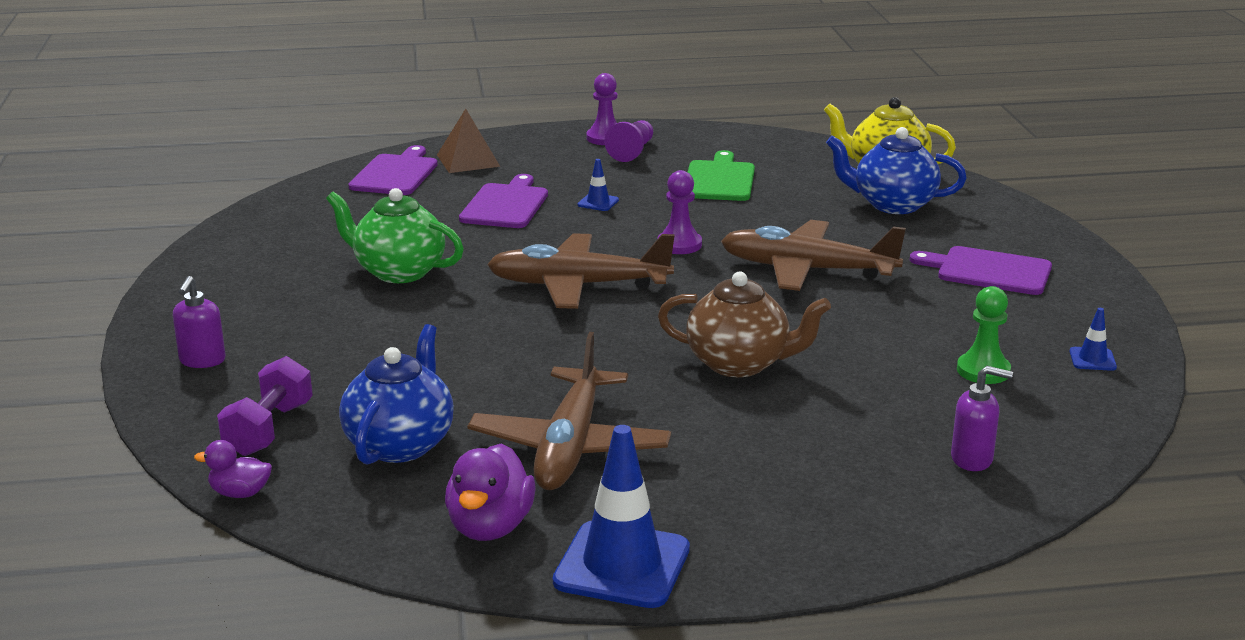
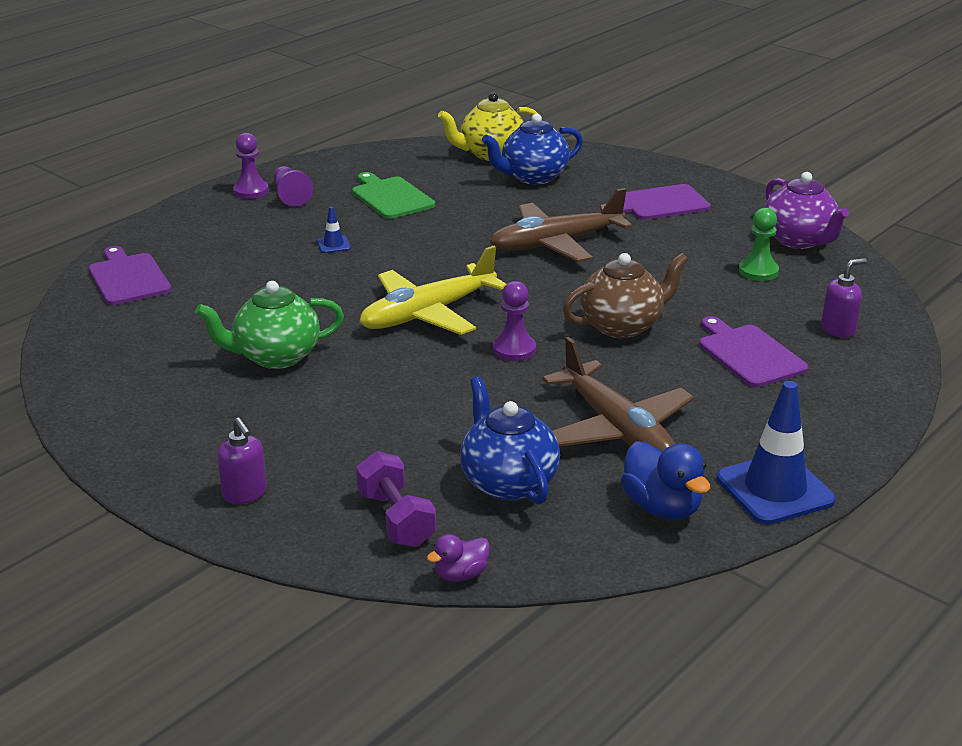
camera: 40 degrees left, 5 degrees up
brown pyramid [437,109,500,173] -> none
purple duck [445,444,536,541] -> blue duck [621,441,710,520]
purple cutting board [459,174,548,228] -> purple cutting board moved to [699,316,809,388]
brown plane [487,233,675,309] -> yellow plane [359,246,507,335]
purple pawn [657,170,702,254] -> purple pawn moved to [493,281,536,361]
blue traffic cone [1069,308,1117,371] -> purple teapot [764,172,849,249]

